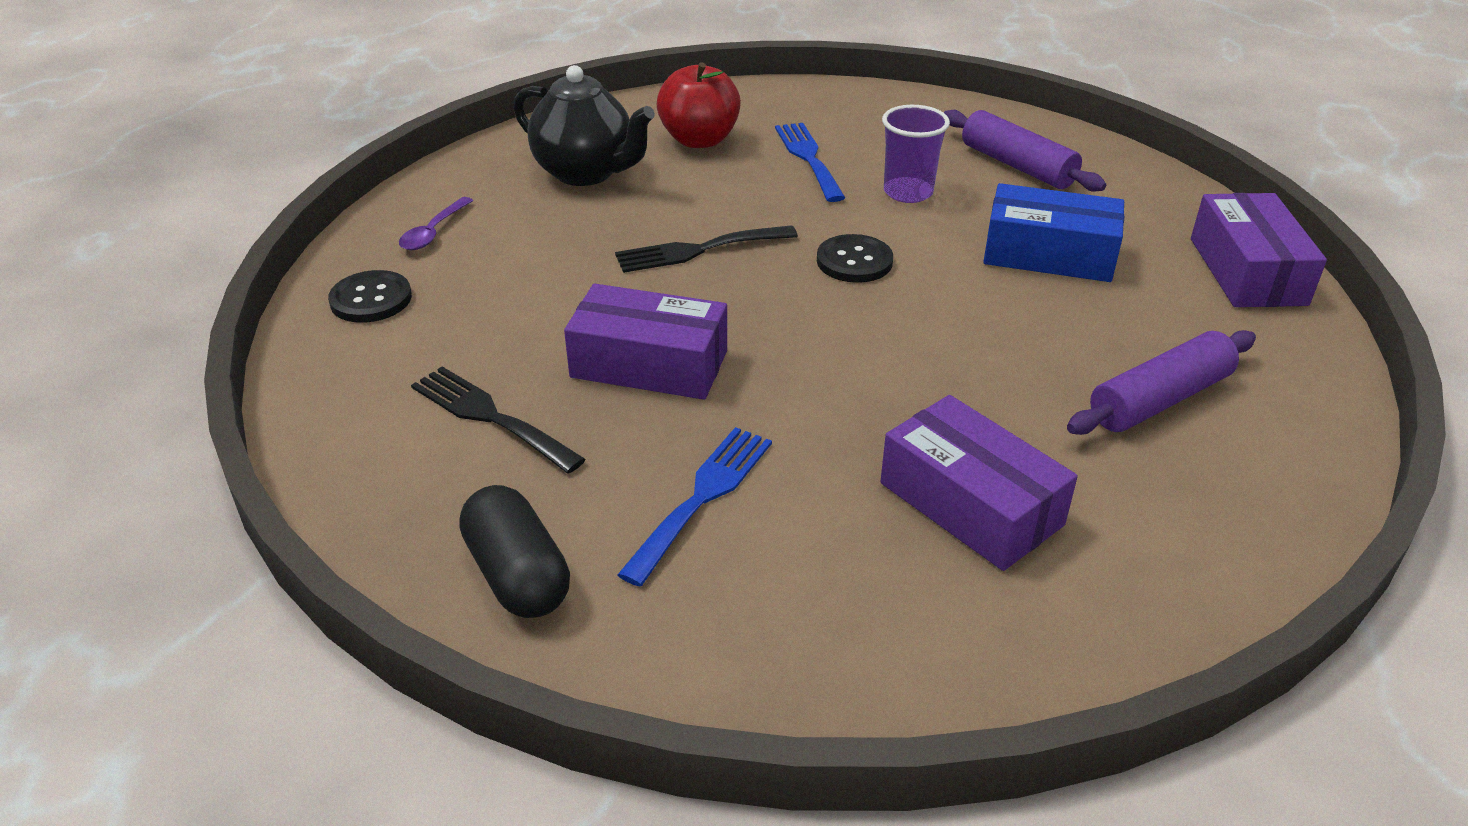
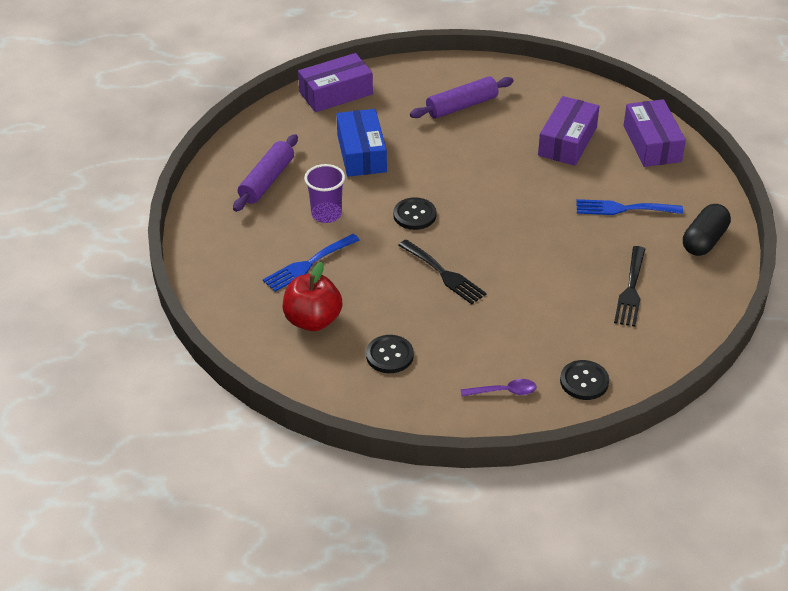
camera: 115 degrees left, 5 degrees up
black teapot [513,65,655,186] -> black button [366,335,414,373]
purple box [564,284,727,400] -> purple box moved to [624,99,686,167]
purple rolling pin [1067,330,1256,435] -> purple rolling pin turned 60 degrees counterclockwise [410,76,514,119]

